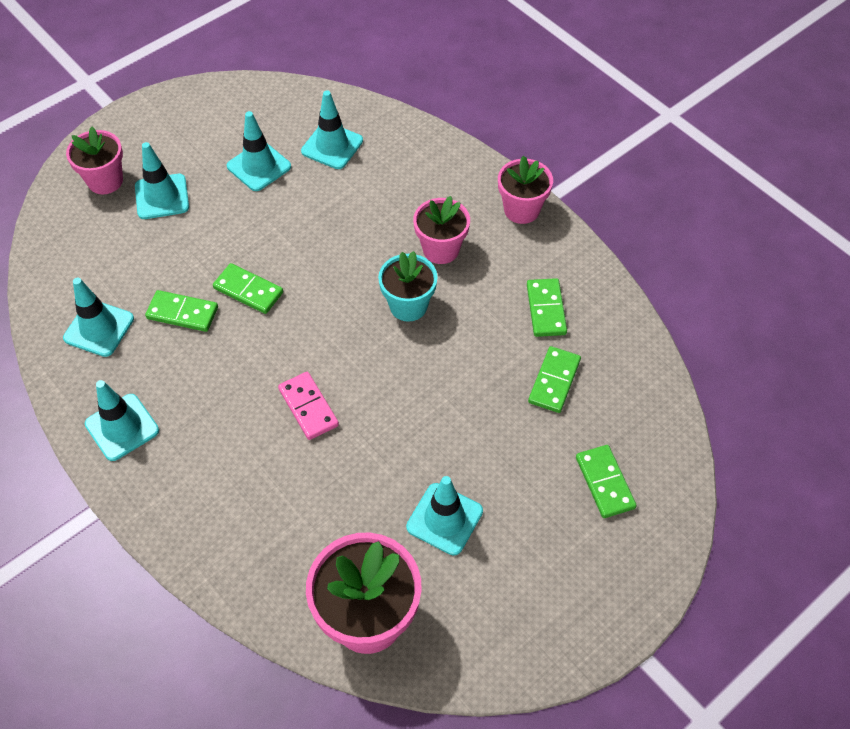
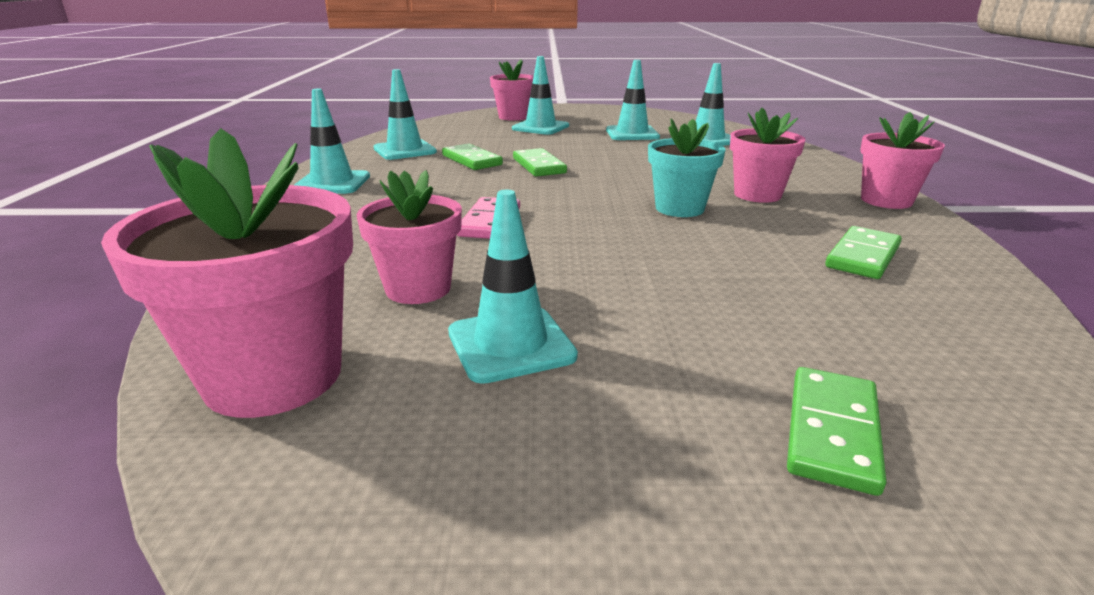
camera: 40 degrees right, 30 degrees down
green domino [528,346,581,413] -> none
none -> pink flower pot [356,170,462,304]

